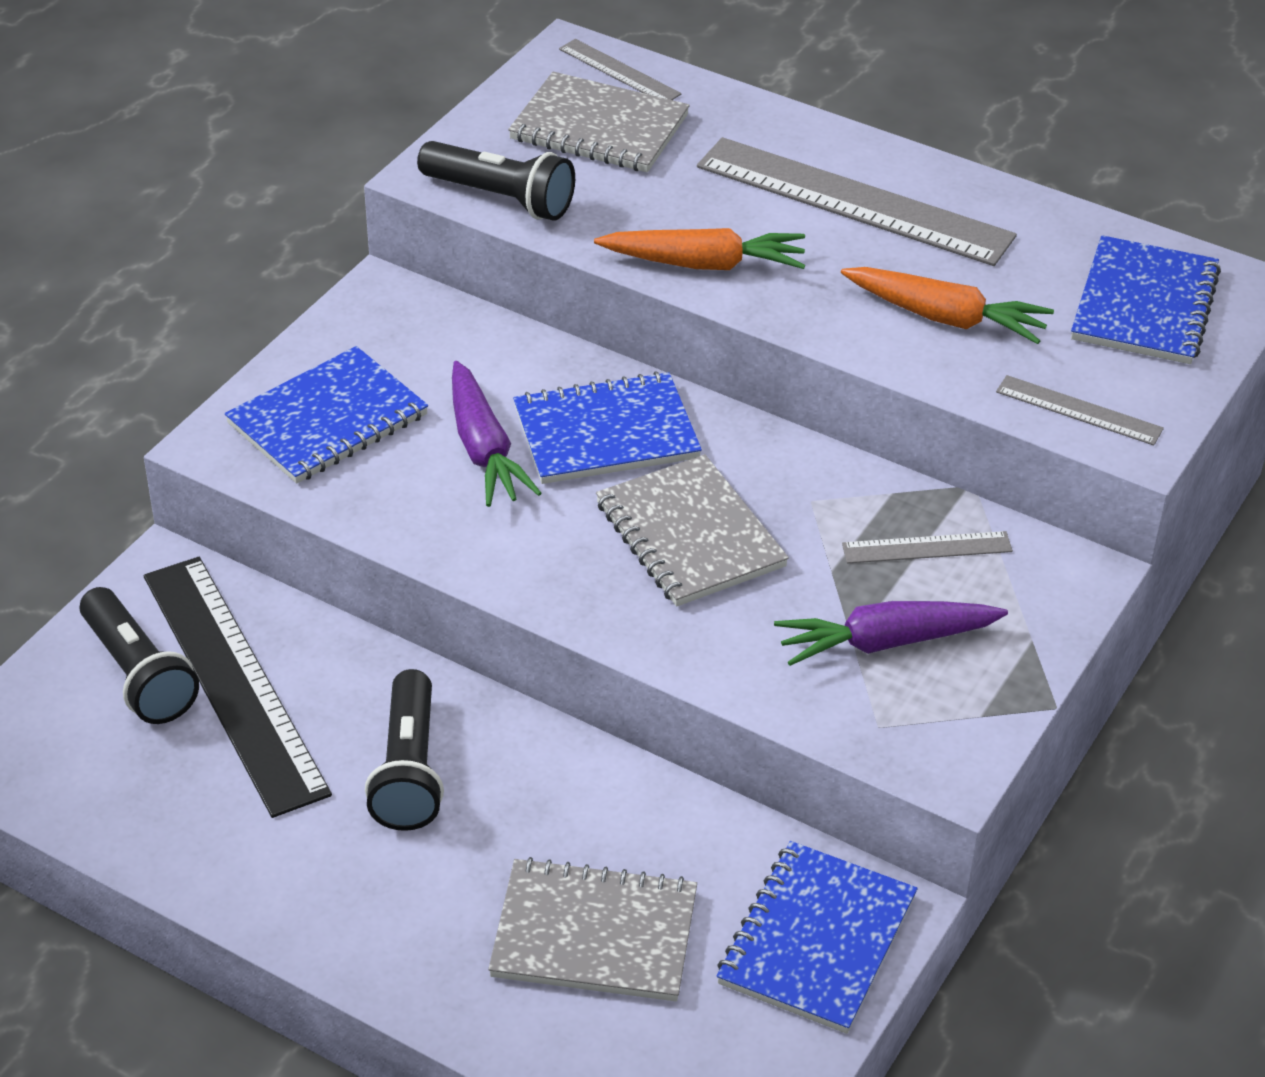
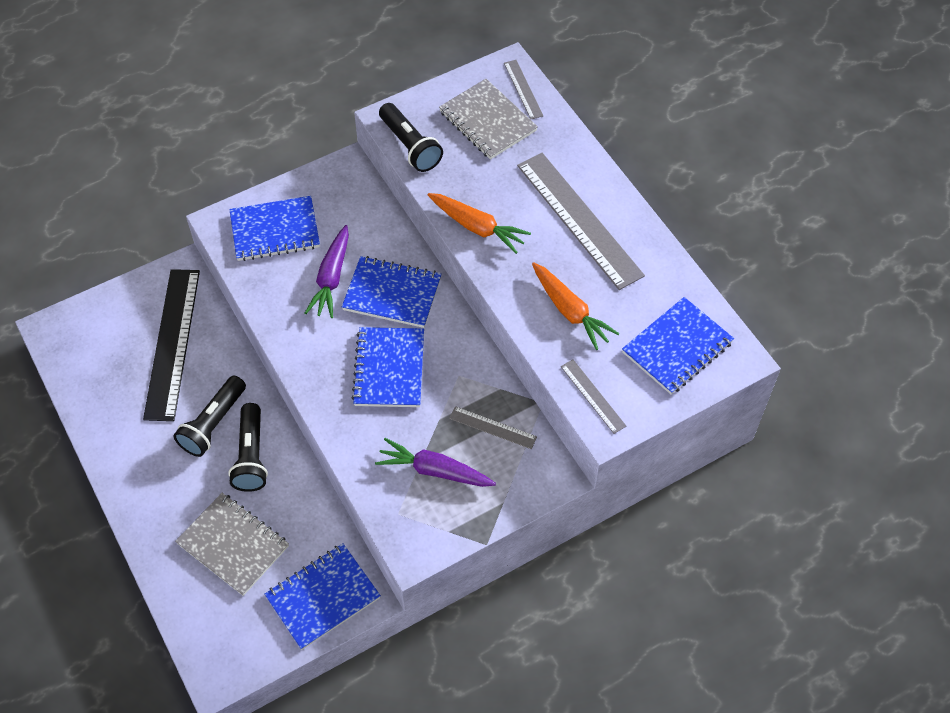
camera: 30 degrees right, 15 degrees up
black flashlight [80,587,199,724] -> black flashlight moved to [228,403,268,492]
grey notebook [596,454,789,607] -> blue notebook [351,327,424,407]

